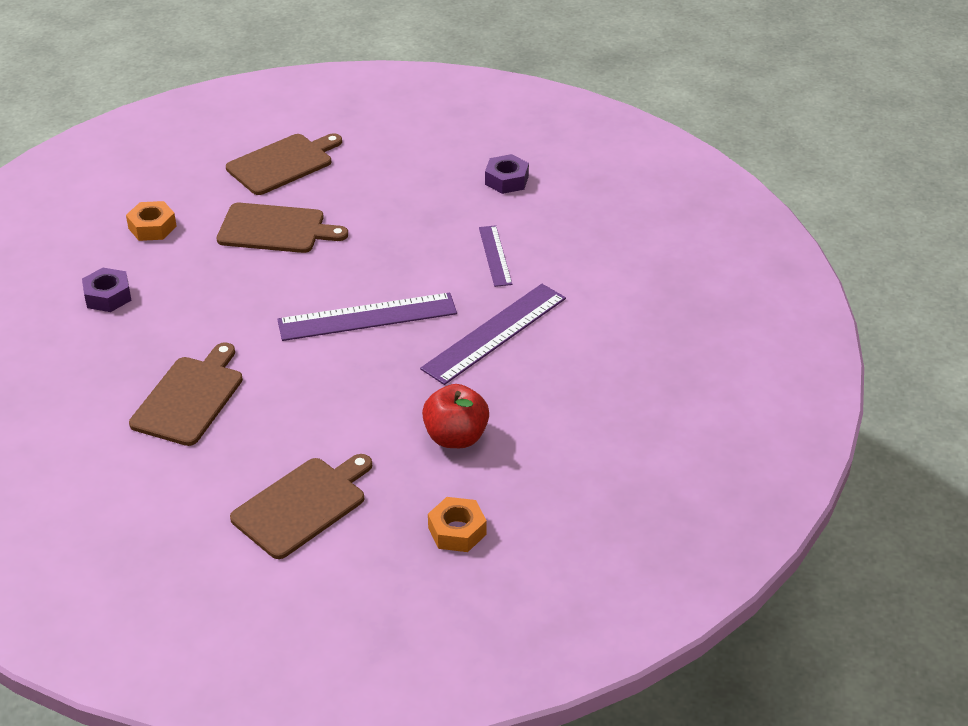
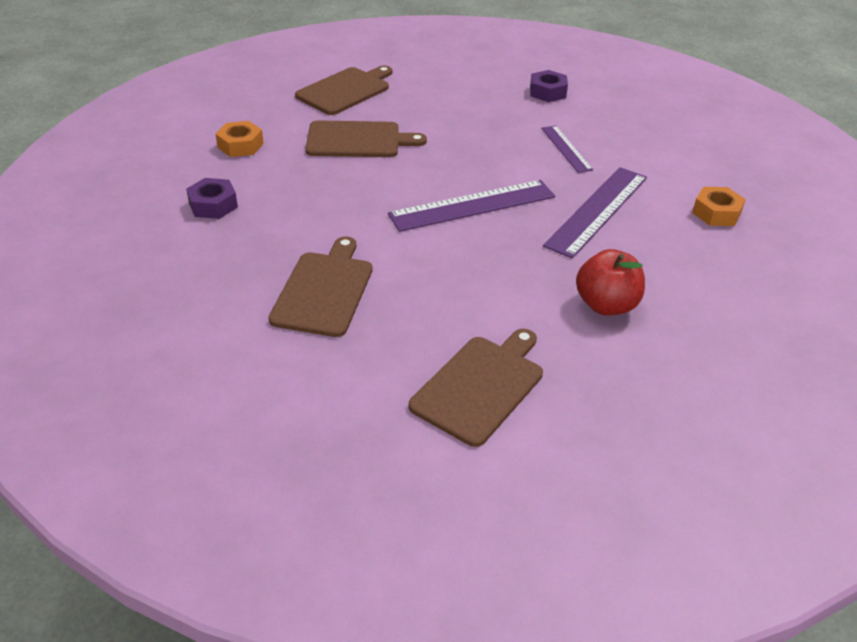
camera: 10 degrees left, 0 degrees up
orange nut [428,497,487,552] -> orange nut moved to [692,187,746,226]

